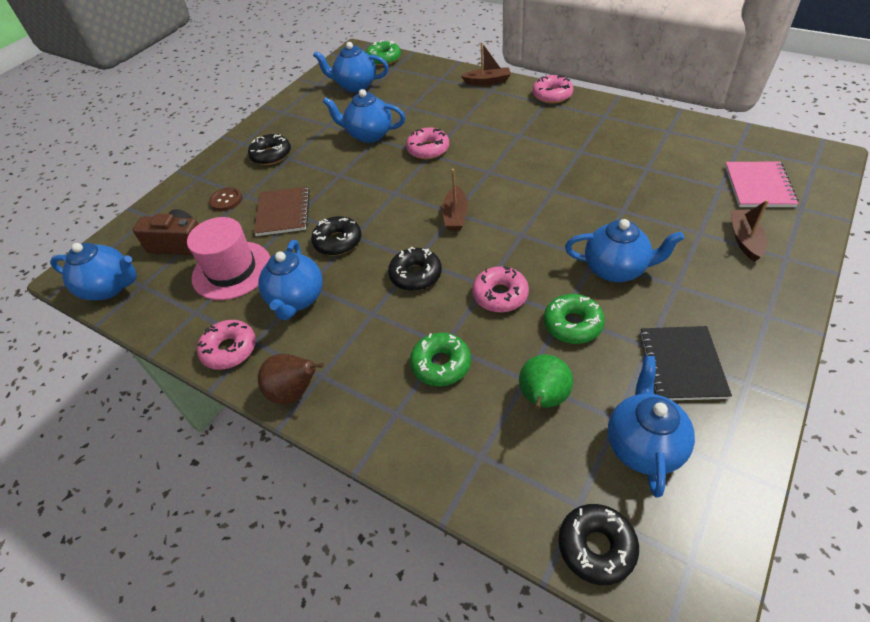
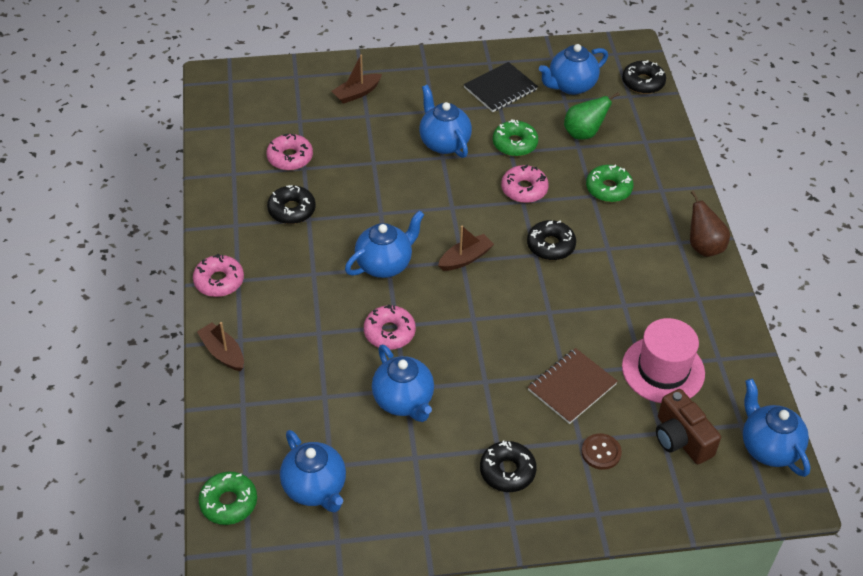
camera: 135 degrees left, 0 degrees up
pink donut [197,320,256,370] -> pink donut moved to [266,134,313,170]
blue teapot [258,240,323,320] -> blue teapot moved to [345,210,424,278]
black donut [311,216,361,256] -> black donut moved to [267,185,316,224]
pink notebook [725,162,799,207] -> none

